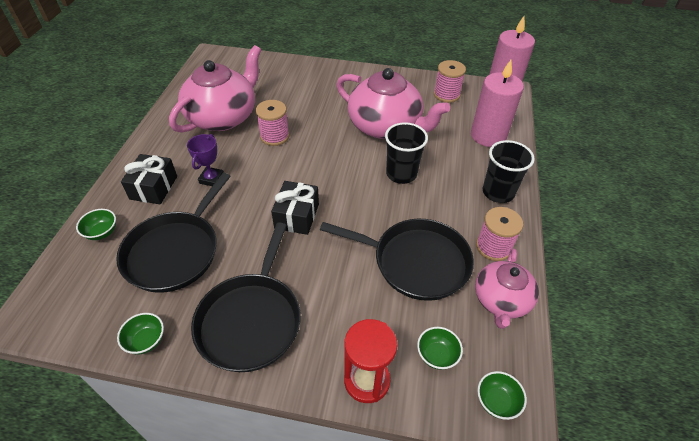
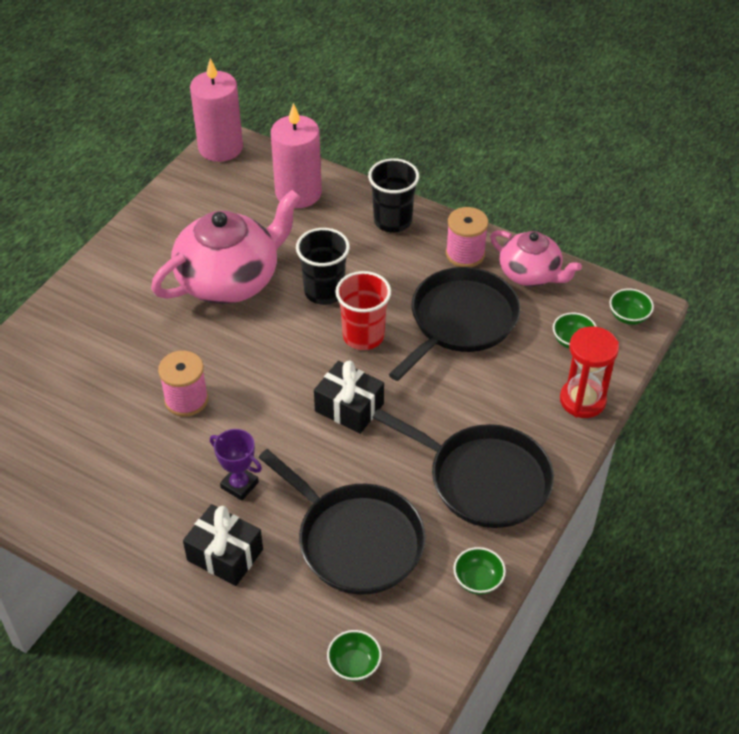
camera: 70 degrees left, 0 degrees up
green bowl [76,209,116,240] -> green bowl moved to [327,630,382,681]
pink teapot [169,45,261,133] -> none
pink spool [434,60,466,103] -> none
none -> red cup [335,271,391,350]

